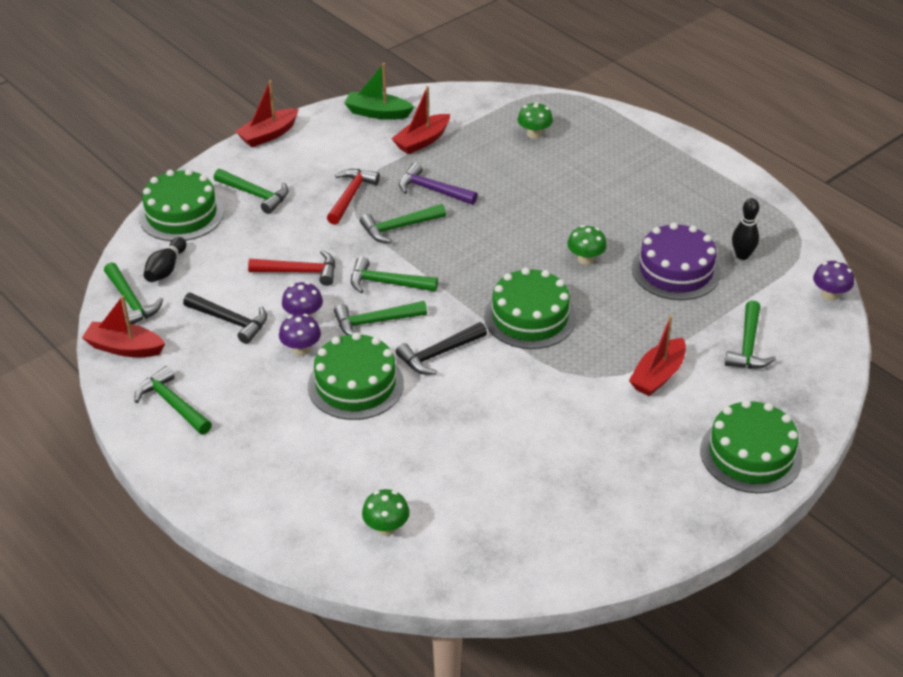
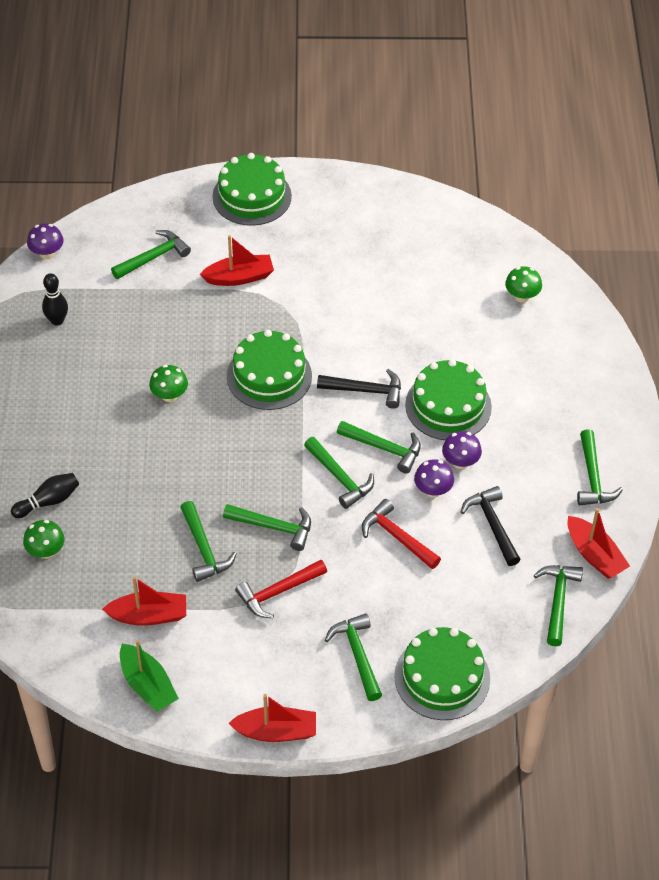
camera: 140 degrees left, 10 degrees up
black bowling pin [144,237,186,282] -> black bowling pin moved to [11,473,79,518]
purple hammer [399,162,478,205] -> green hammer [180,501,236,582]
purple cake [632,223,721,300] -> none

